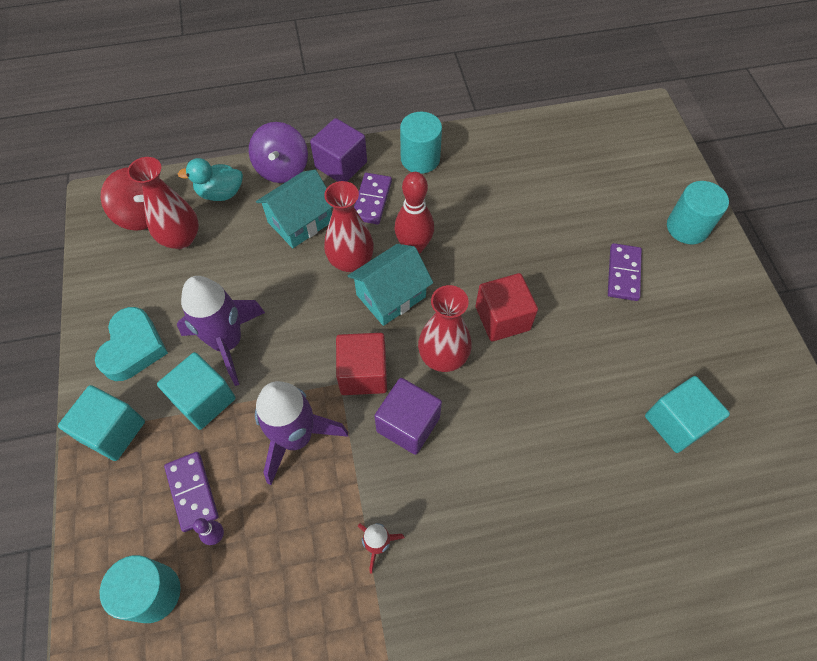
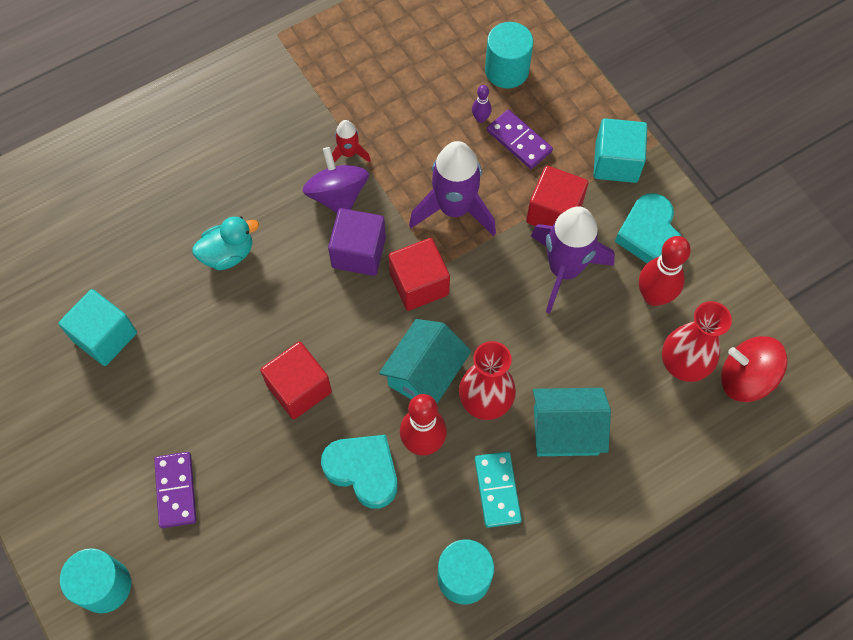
camera: 160 degrees right, 5 degrees up
turquoise cube [157,352,235,430] -> red cube [526,166,588,226]
turquoise duck [178,158,243,201] -> turquoise duck moved to [192,216,259,270]
purple spinning top [249,122,308,183] -> purple spinning top moved to [303,147,369,213]
turquoise house [256,170,333,248] -> turquoise house turned 60 degrees clockwise [533,388,611,456]
purple cube [310,118,367,182] -> none
purple domino [354,173,392,224] -> turquoise domino [475,452,522,528]
red vase [418,285,472,372] -> none
none -> turquoise heart [321,435,397,509]
none -> red bowling pin [639,236,691,306]

